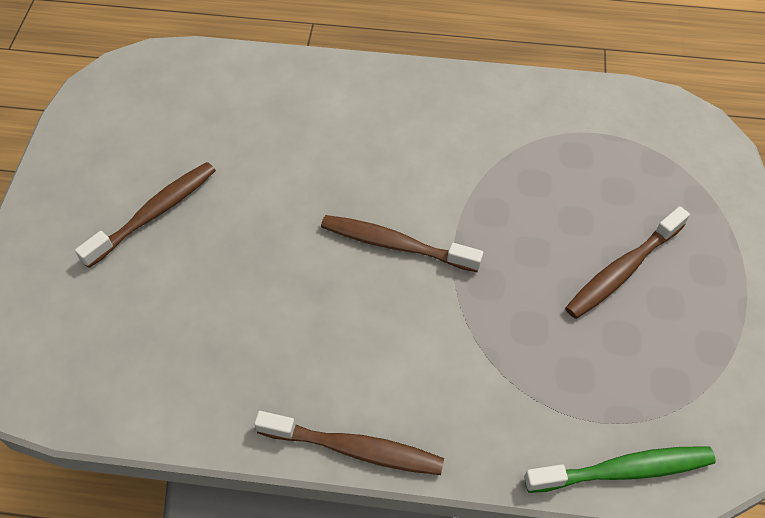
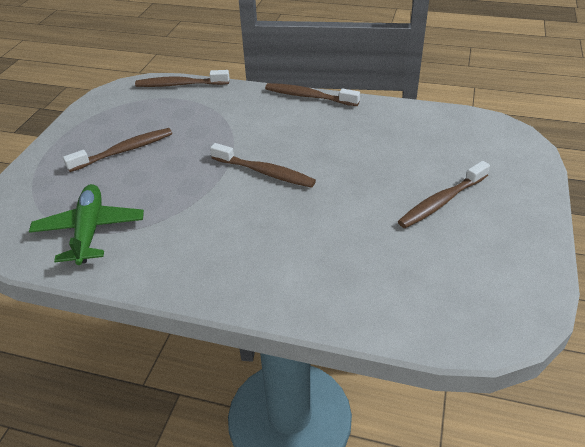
camera: 170 degrees left, 15 degrees down
green toothbrush [524,446,716,493] -> brown toothbrush [135,70,229,87]
none -> green plane [29,184,144,265]

